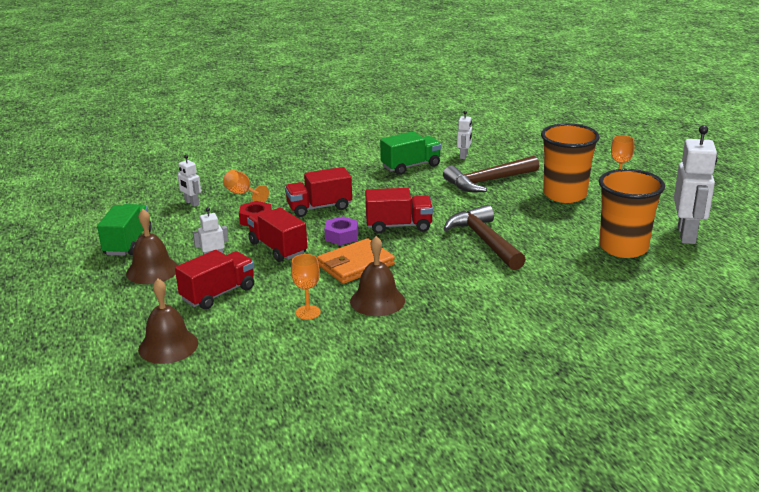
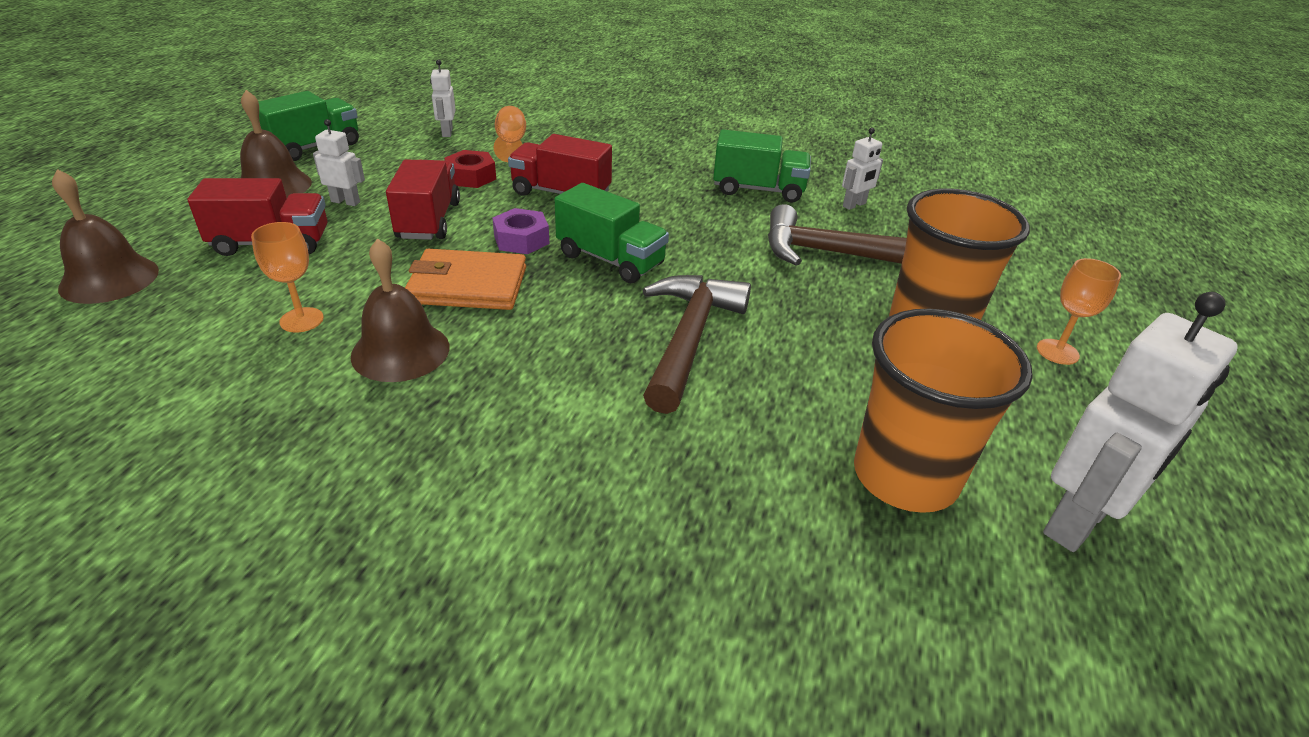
camera: 35 degrees right, 10 degrees up
red truck [365,188,433,234] -> green truck [555,183,669,283]

